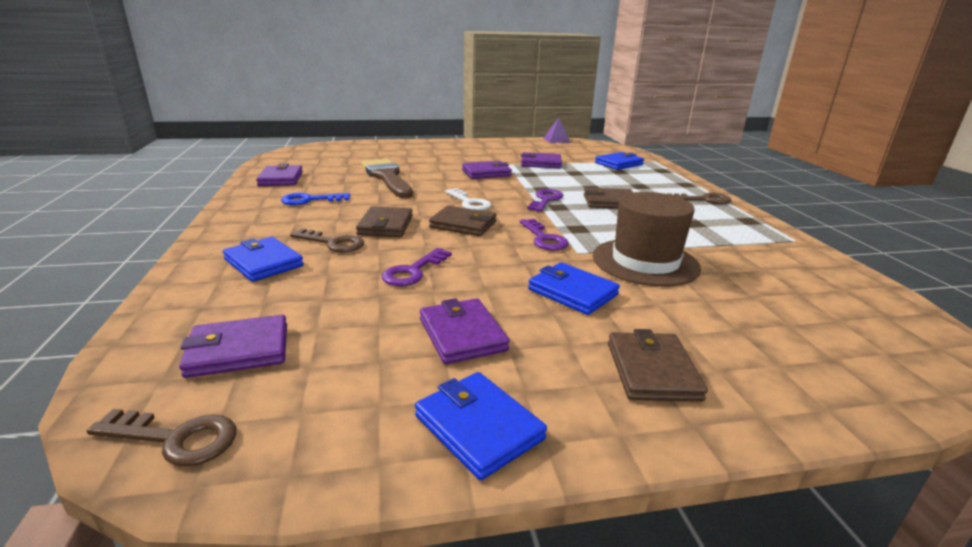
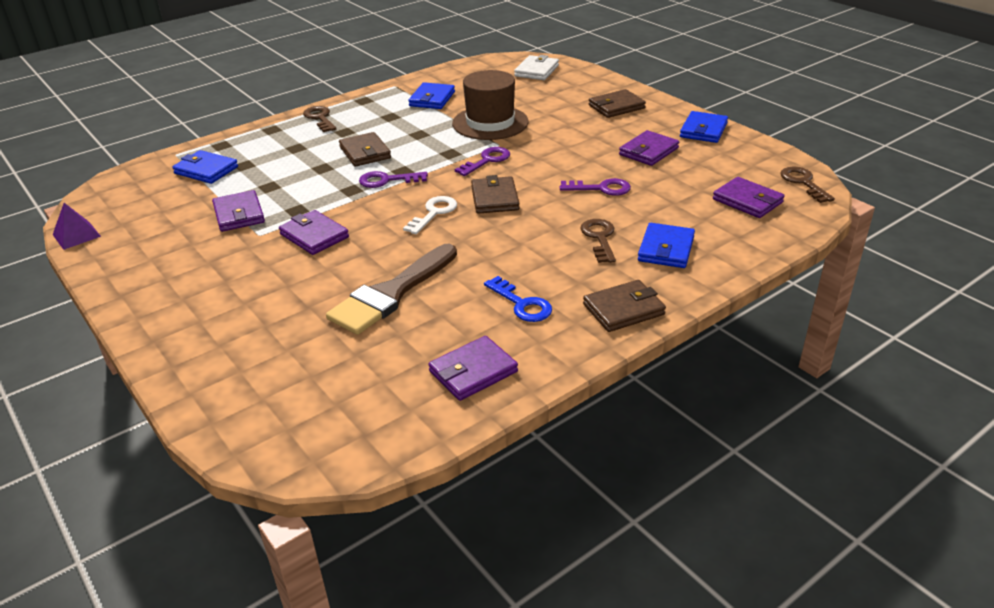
camera: 115 degrees left, 10 degrees up
brown wallet [356,206,413,237] -> brown wallet moved to [583,280,666,332]
blue wallet [528,262,620,315] -> blue wallet moved to [408,82,455,109]
none -> white wallet [514,55,559,80]

